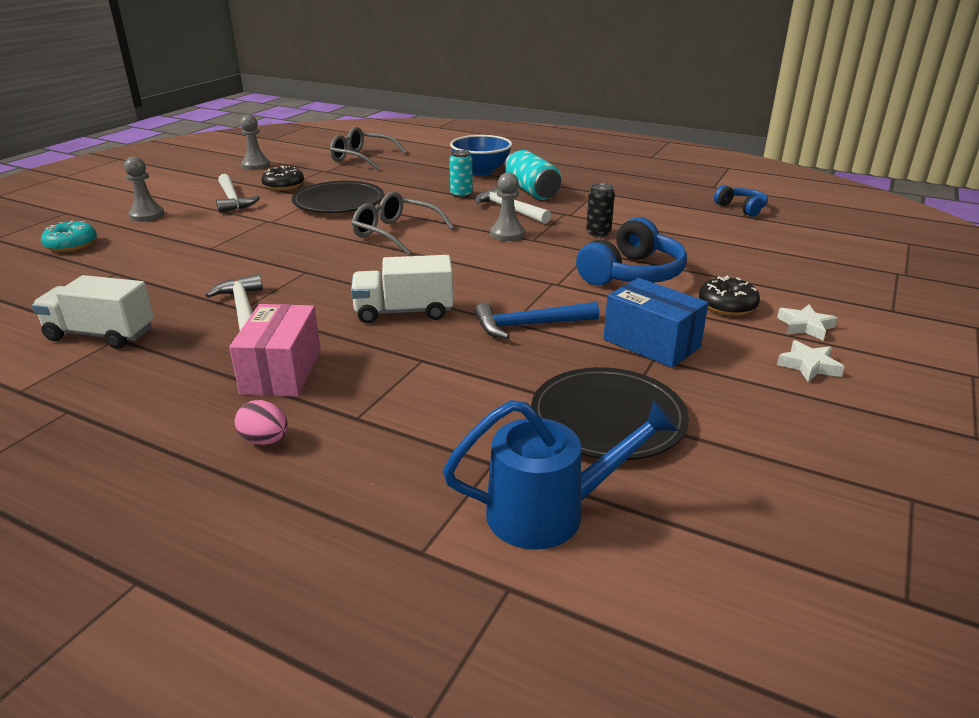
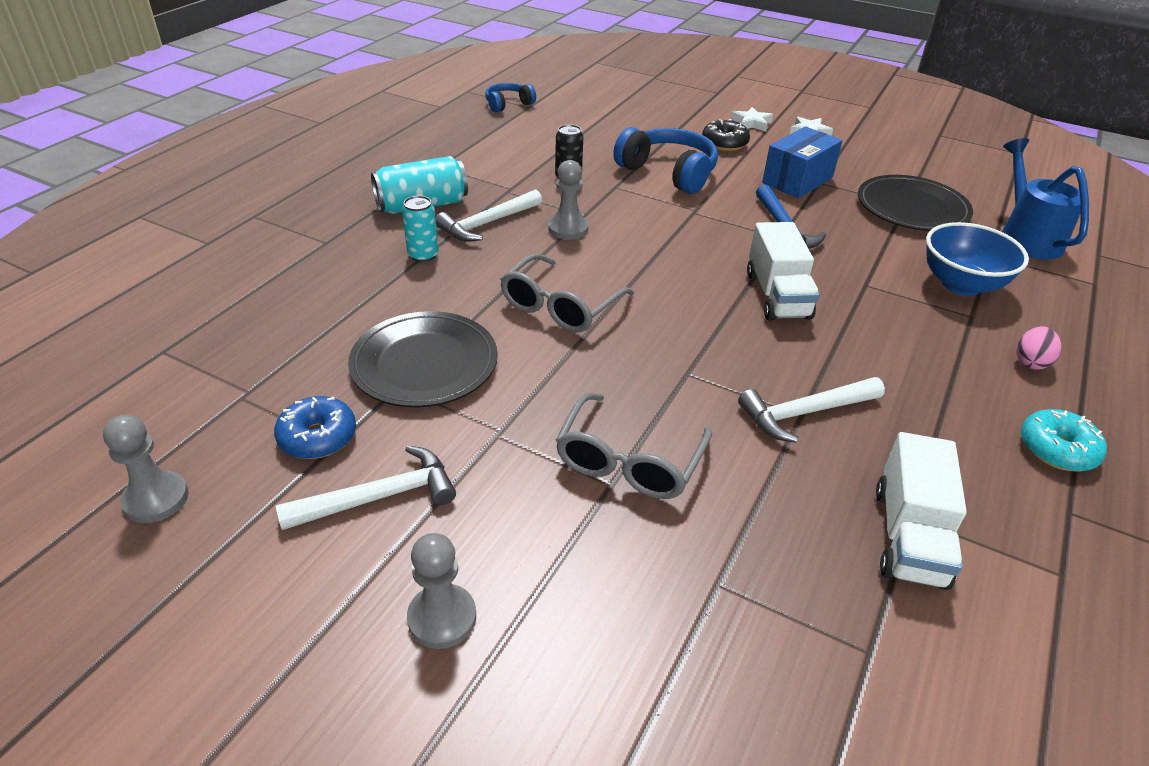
camera: 90 degrees left, 10 degrees up
turquoise donut [41,221,97,252] -> turquoise donut moved to [1021,409,1107,472]
pink box [229,304,321,397] -> none
black donut [261,166,304,191] -> blue donut [274,396,356,459]
grey glasses [330,127,407,170] -> grey glasses moved to [556,393,712,499]
blue bowl [450,135,512,176] -> blue bowl moved to [926,222,1029,296]

